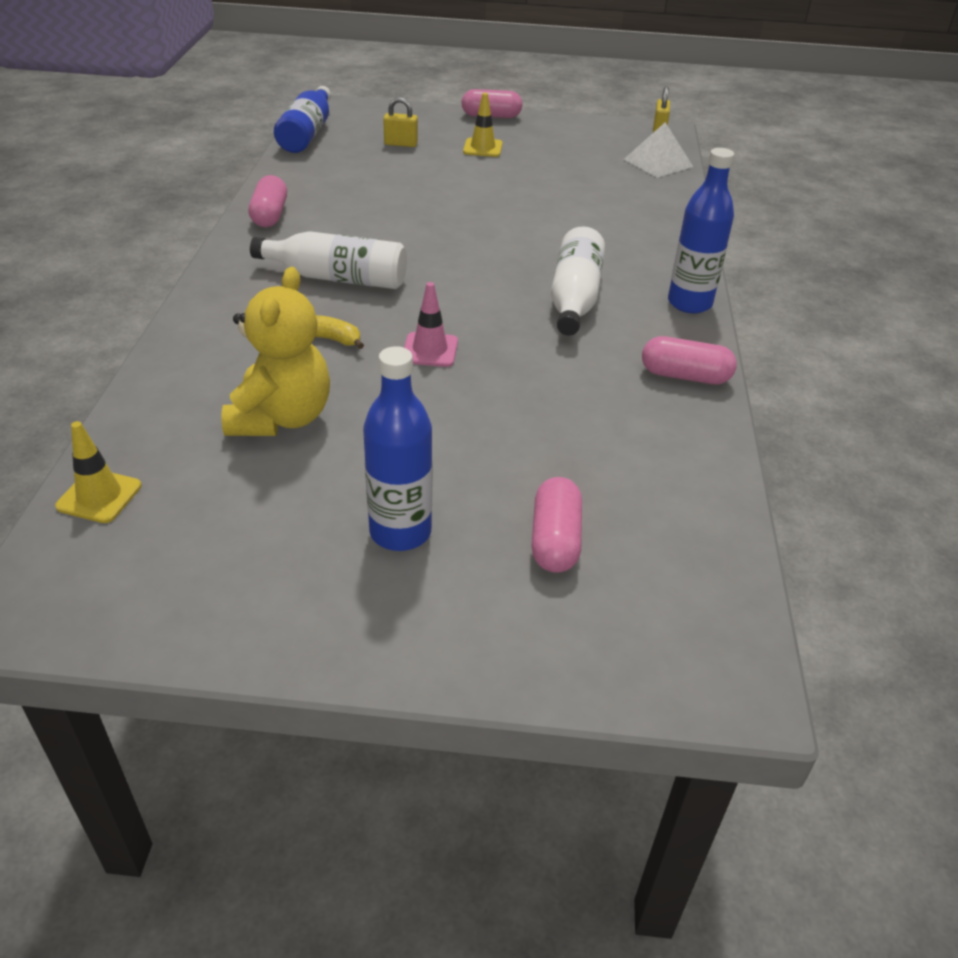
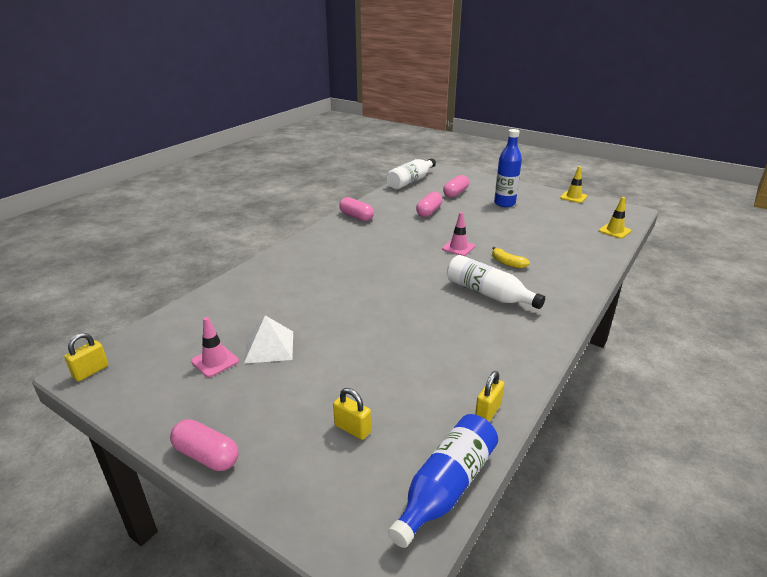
camera: 150 degrees left, 10 degrees down
yellow teddy bear [222,267,330,436] -> none
pink capsule [248,175,287,227] -> pink capsule moved to [416,192,443,217]
yellow traffic cone [463,93,503,157] -> yellow traffic cone moved to [560,166,587,203]
white bottle [551,226,605,336] -> white bottle moved to [387,158,436,189]
white pyramid [624,122,693,178] -> white pyramid moved to [244,315,293,364]
blue bottle [668,148,734,314] -> none
none -> pink traffic cone [191,317,239,377]
none -> yellow padlock [475,371,504,422]

